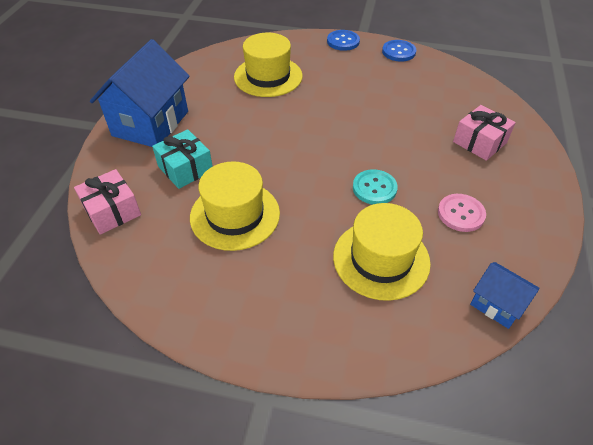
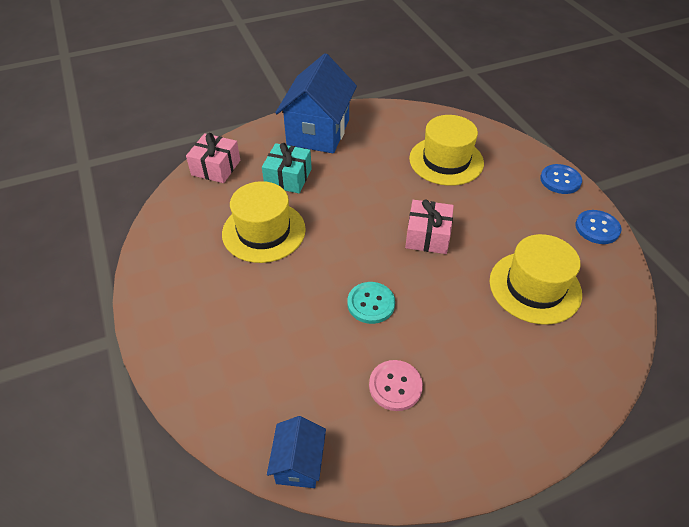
camera: 55 degrees right, 0 degrees up
blue house [90,39,190,147] -> blue house turned 60 degrees counterclockwise [275,53,357,154]
yellow hat [333,203,431,301] -> yellow hat moved to [490,234,582,325]
pink gift [453,105,516,161] -> pink gift moved to [405,200,454,254]

